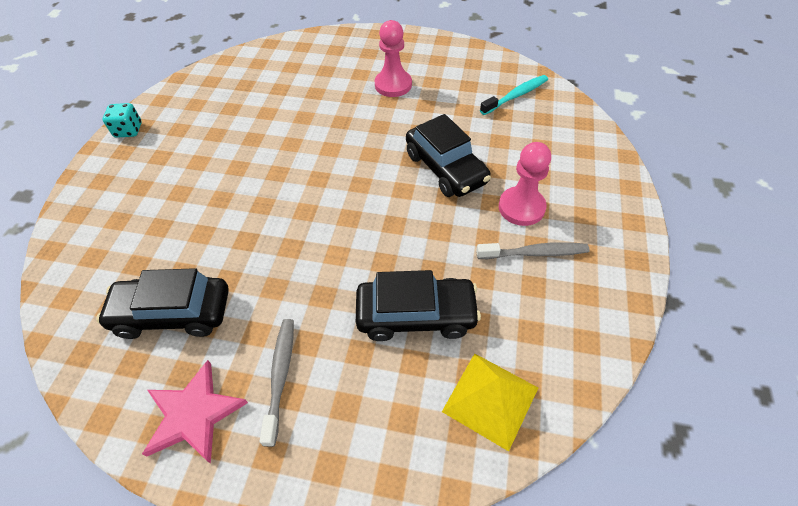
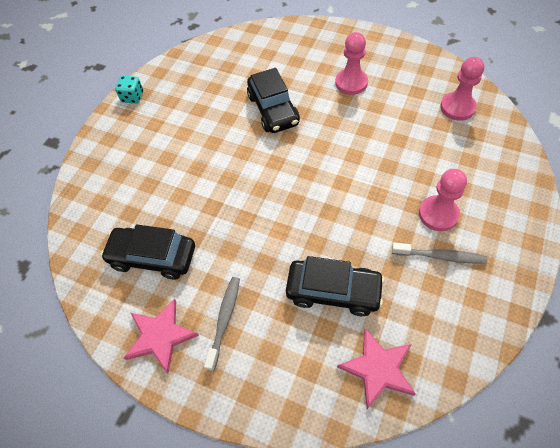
camera: 15 degrees right, 5 degrees up
black car [406,114,491,197] -> black car moved to [247,68,300,133]
yellow pyramid [442,353,538,451] -> pink star [337,328,416,409]
turquoise toothbrush [480,75,548,115] -> pink pawn [440,57,484,121]

